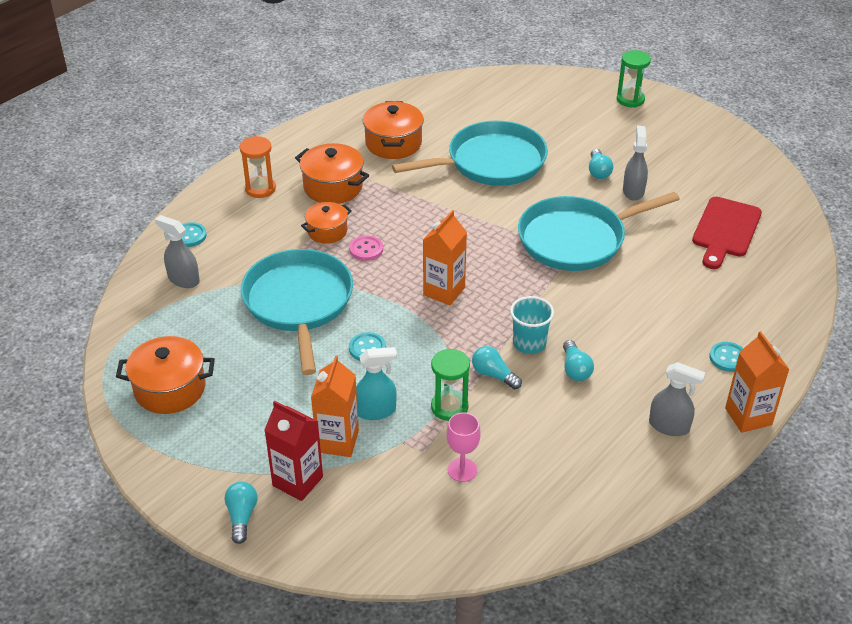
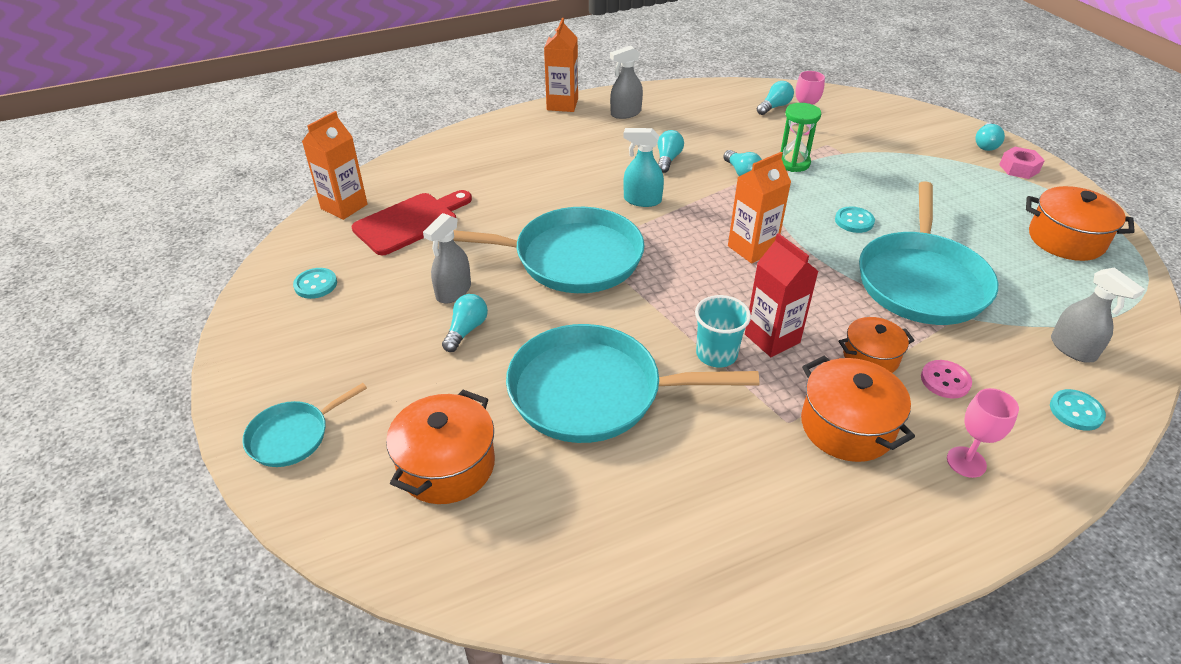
camera: 155 degrees left, 0 degrees up
orange hourglass [240,136,276,198] -> pink goblet [947,388,1019,478]
red carton [264,400,323,501] -> red carton moved to [745,233,819,357]
orange carton [311,355,359,457] -> orange carton moved to [302,111,368,220]
pink button [349,236,383,261] -> pink button moved to [921,360,972,398]
turquoise spray bottle [356,347,397,420] -> turquoise spray bottle moved to [623,128,664,207]
orange pot [363,101,424,159] -> orange pot moved to [386,390,495,504]
turquoise cup [510,296,554,354] -> turquoise cup moved to [695,295,751,367]
green hourglass [617,50,651,108] -> turquoise pan [242,383,367,467]
grey spray bottle [649,362,705,436] -> grey spray bottle turned 75 degrees counterclockwise [610,45,643,119]
turquoise button [709,342,743,372] -> turquoise button moved to [293,268,337,299]
none -> turquoise light bulb [757,81,794,115]
none -> pink nut [999,147,1045,179]

